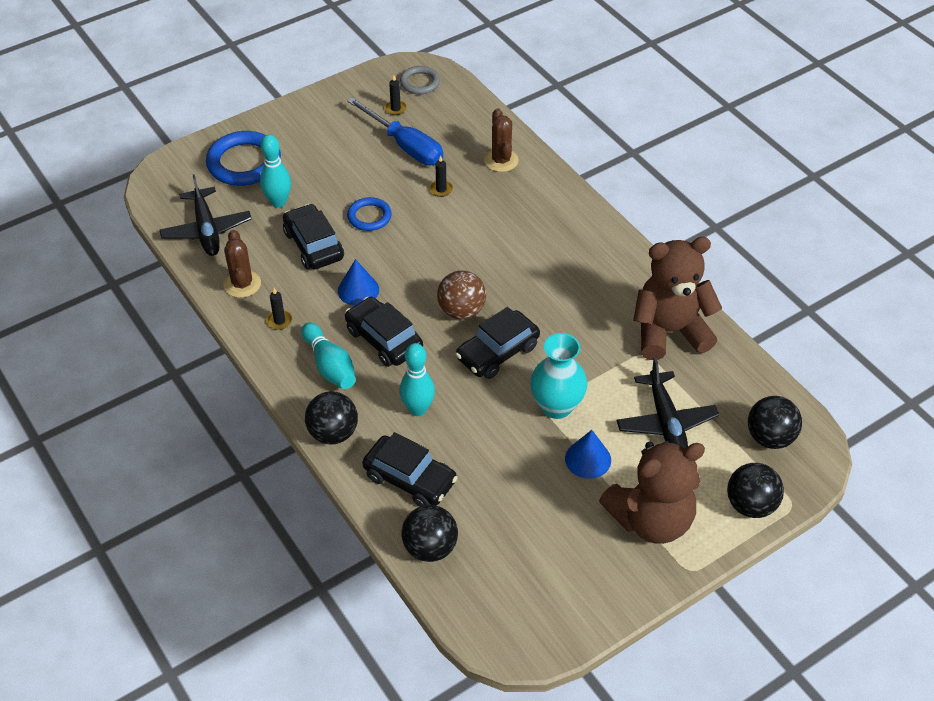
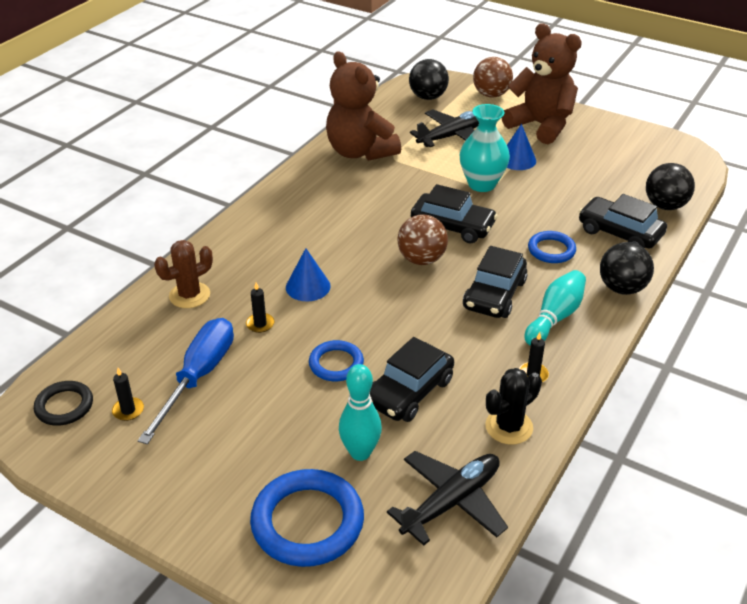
camera: 115 degrees left, 10 degrees down
brown cactus [223,230,261,298] -> black cactus [485,368,542,445]
blue cone [338,259,379,306] -> blue cone moved to [286,248,331,301]
black car [362,432,458,507] -> black car turned 60 degrees counterclockwise [579,194,667,249]
grey ring [400,66,440,94] -> black ring [34,381,93,426]
turquoise bowling pin [400,343,435,416] -> blue ring [528,231,576,263]
black ball [727,463,784,518] -> brown ball [473,57,513,98]

